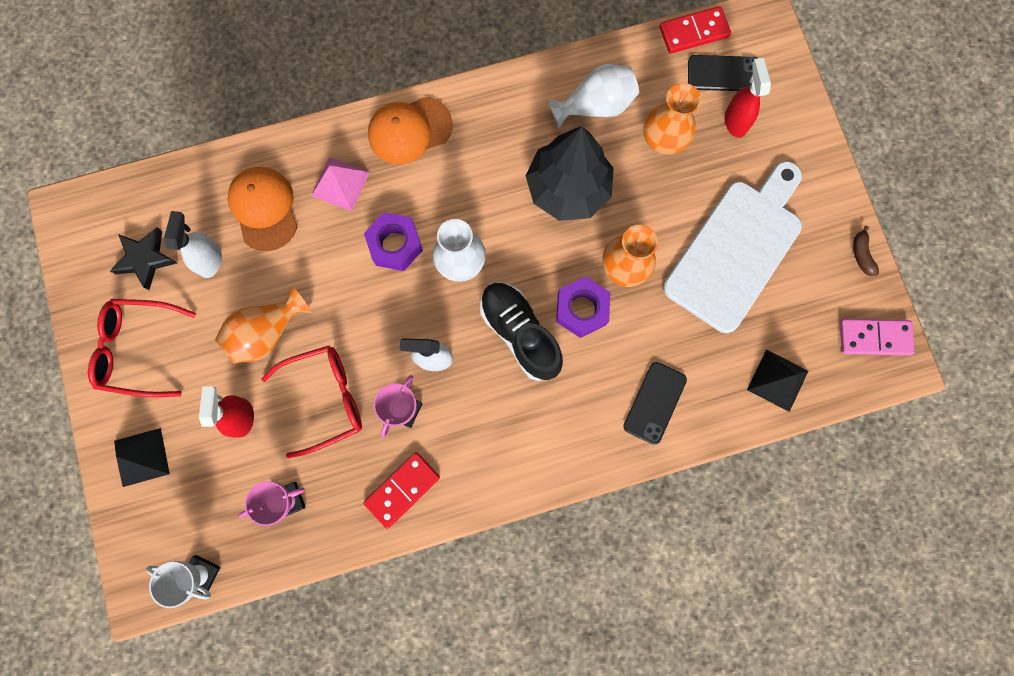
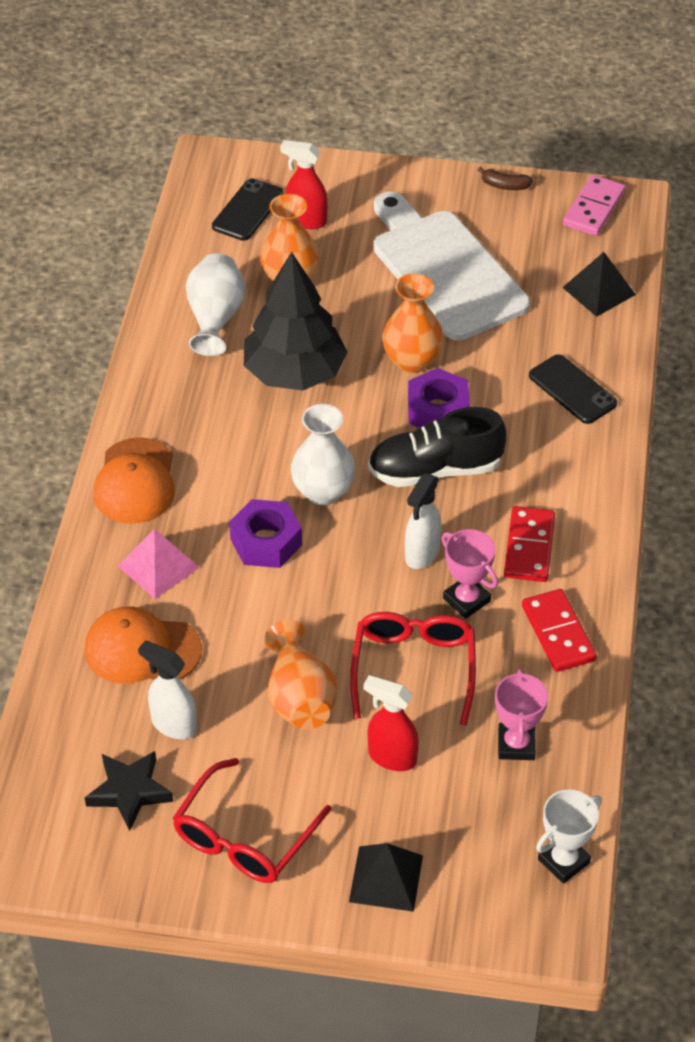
camera: 65 degrees left, 30 degrees down
red domino [660,6,731,54] -> red domino moved to [504,506,555,582]

